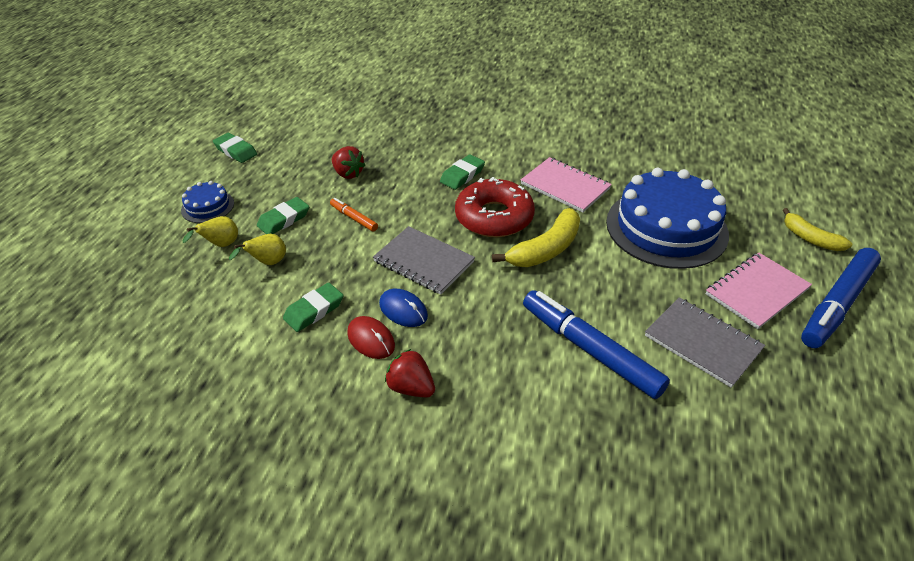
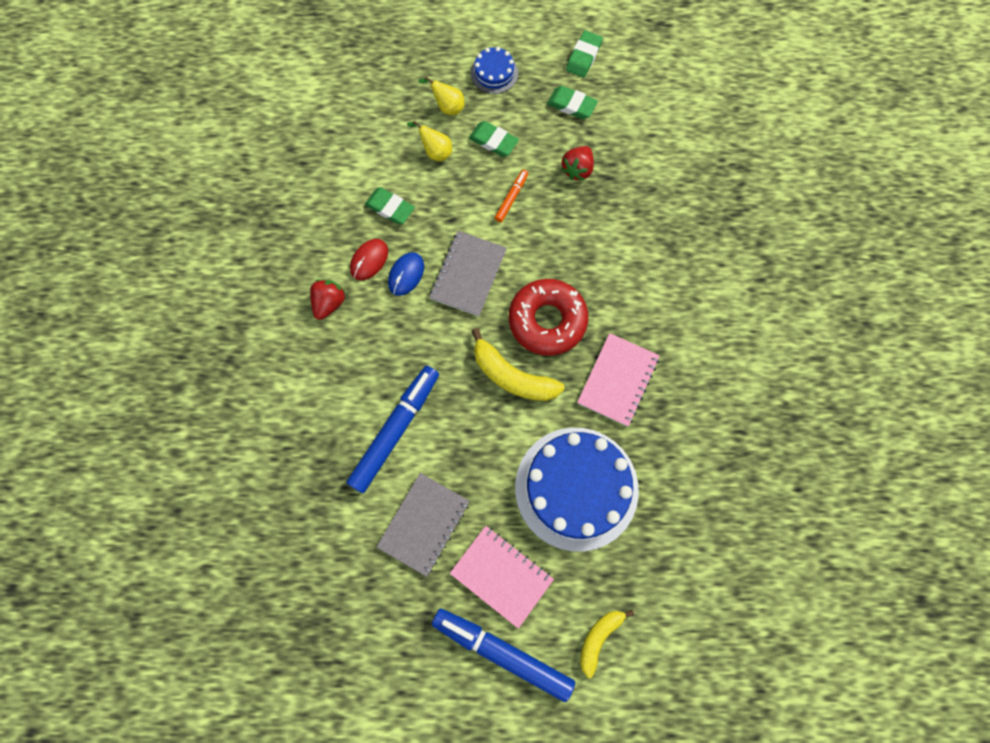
camera: 75 degrees right, 30 degrees up
green eraser [440,154,485,190] -> green eraser moved to [547,86,598,119]

